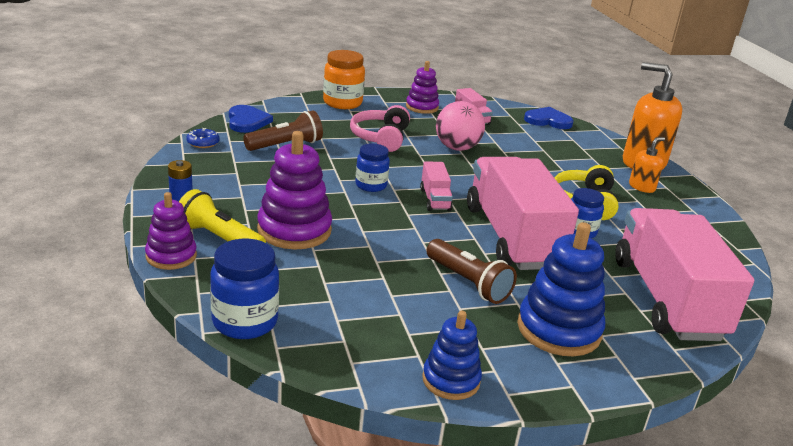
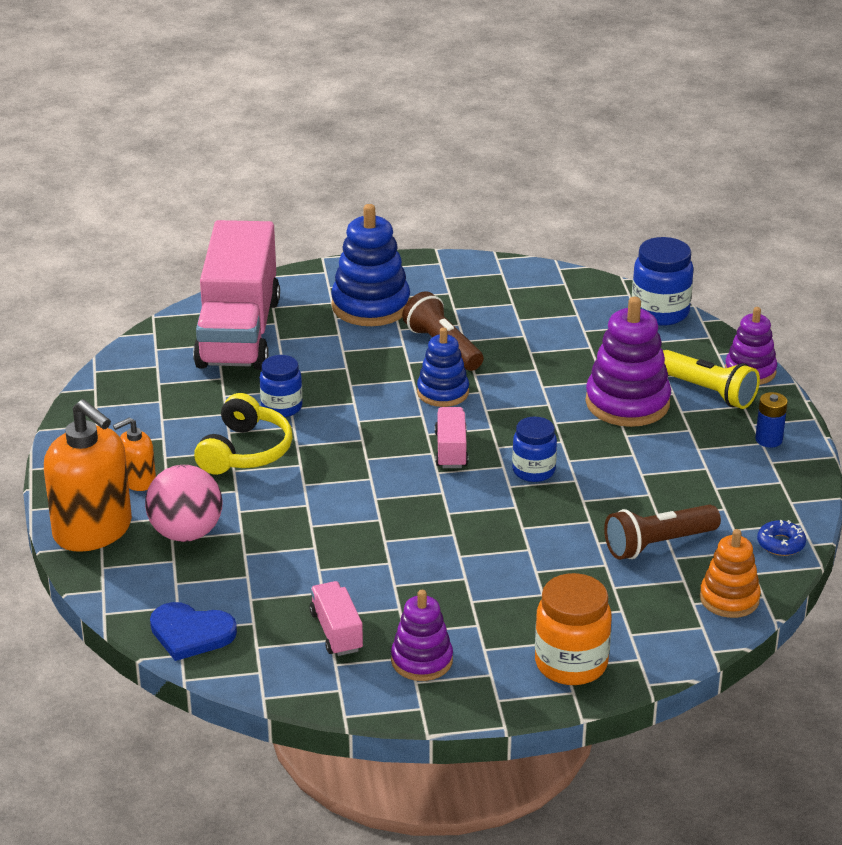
camera: 170 degrees left, 5 degrees up
blue heart [229,105,273,133] -> orange stacking toy [700,529,761,618]
pink headphones [350,105,410,152] -> none
blue stacking toy [422,310,482,400] -> blue stacking toy moved to [417,327,469,407]
pink ball [436,101,485,151] -> pink ball moved to [145,465,223,542]
pink truck [467,157,579,270] -> none

